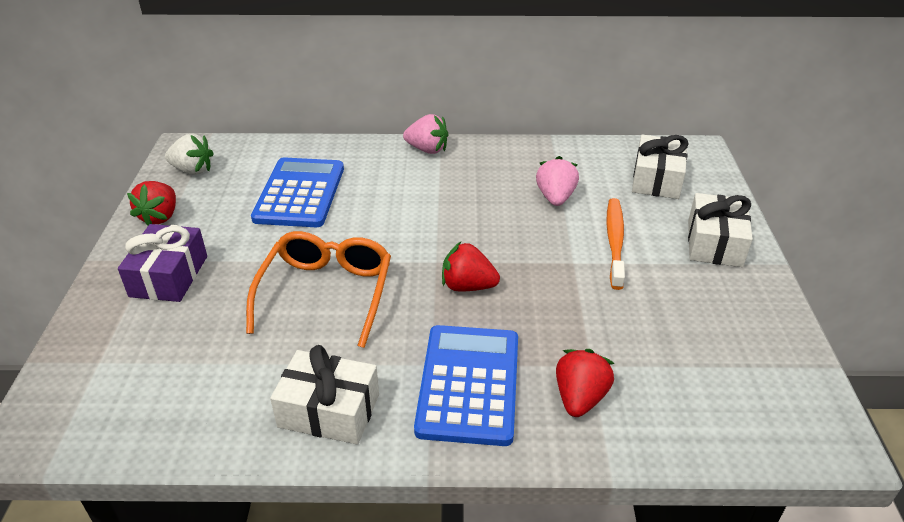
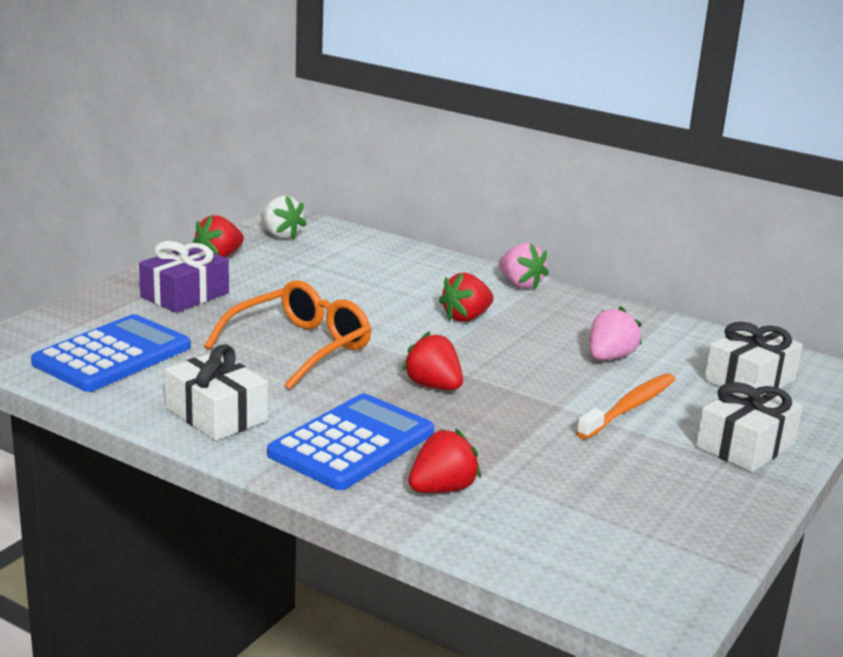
camera: 30 degrees right, 15 degrees down
blue calculator [251,157,344,227] -> blue calculator moved to [31,314,191,392]
none -> red strawberry [439,273,493,322]

